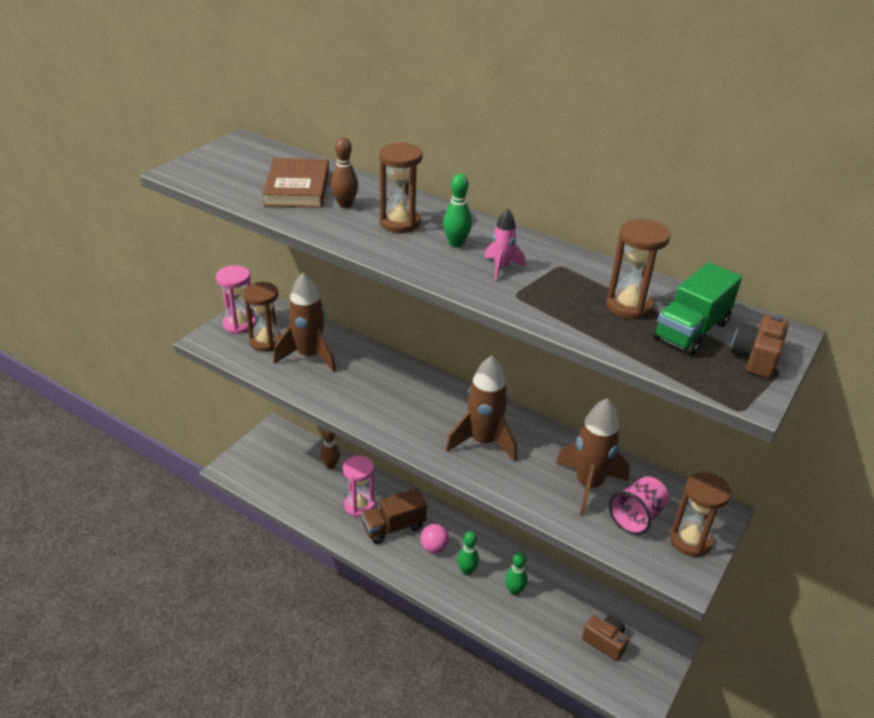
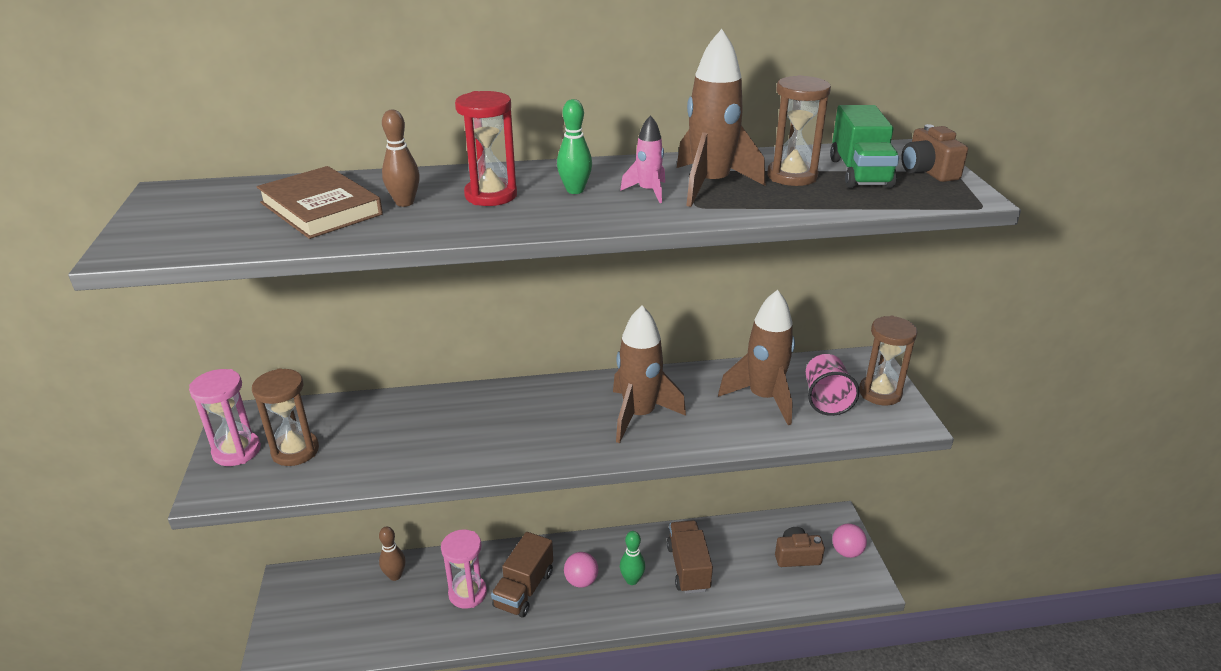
camera: 40 degrees left, 5 degrees down
brown rocket [273,272,336,372] -> brown rocket moved to [677,29,765,207]
brown hourglass [379,143,423,233] -> red hourglass [455,91,517,206]
green bowling pin [505,551,528,596] -> brown truck [667,520,713,593]
none -> pink ball [832,523,867,558]

